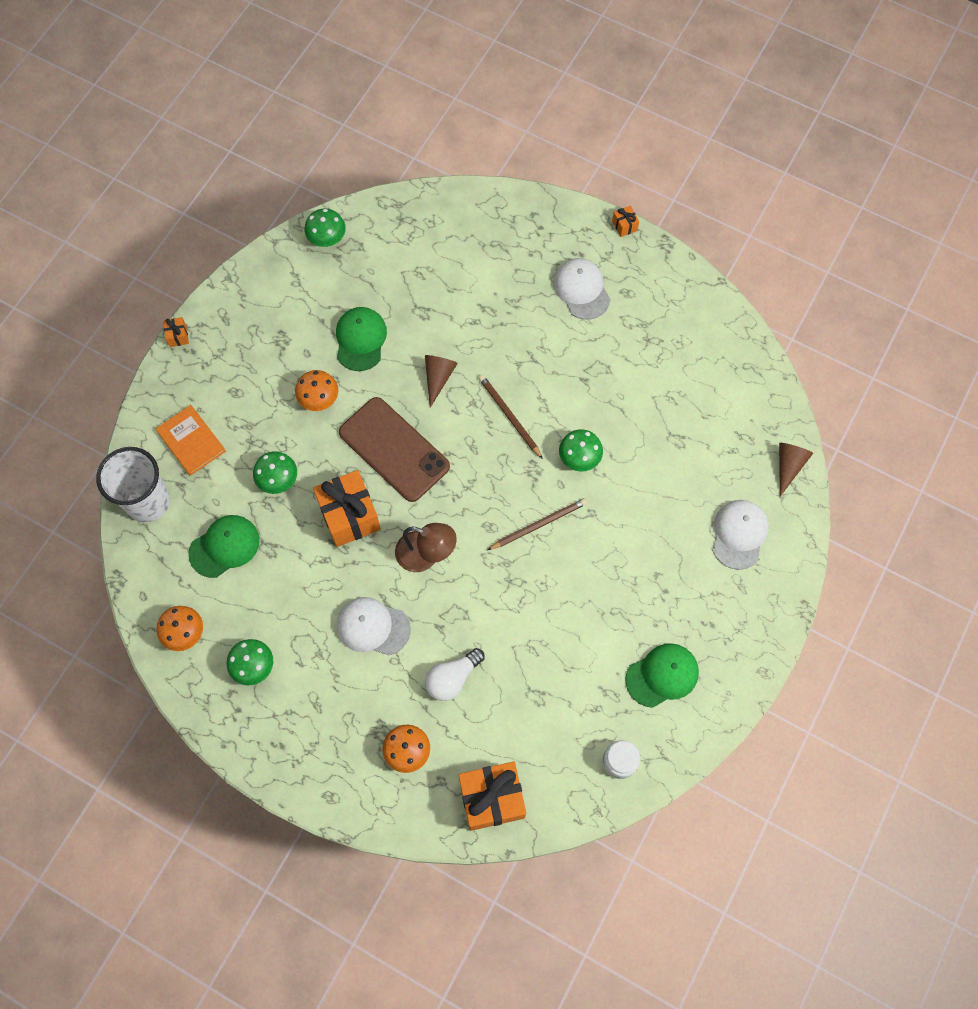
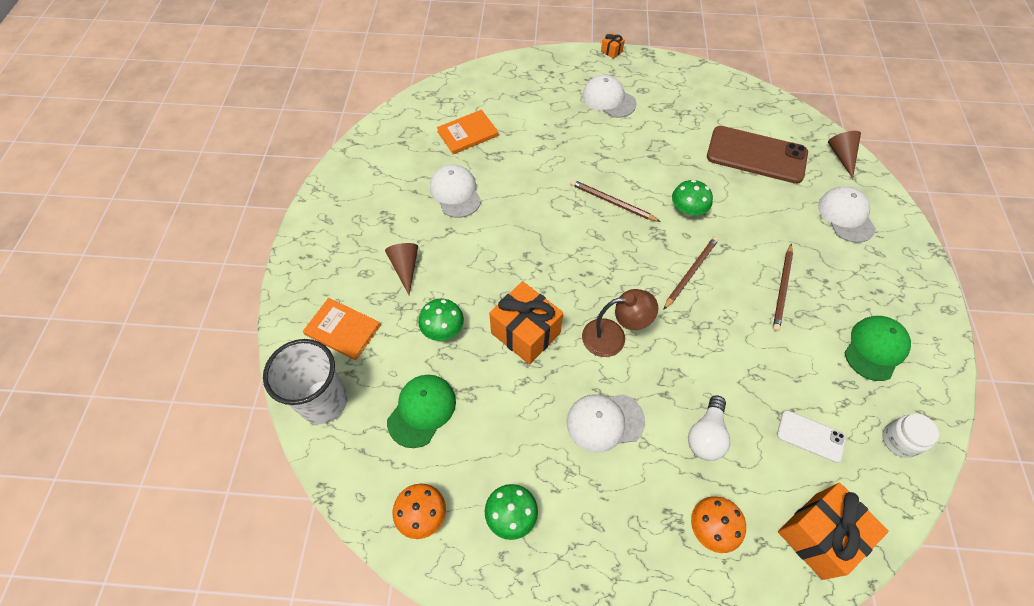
camera: 25 degrees left, 10 degrees down
orange gift [163,317,189,347] -> none
orange mushroom [295,370,338,411] -> none
green mushroom [304,208,346,247] -> none
green cap [336,307,387,371] -> white cap [430,164,481,218]
brown phone [339,397,450,502] -> brown phone moved to [707,126,808,184]
brown cone [425,355,458,408] -> brown cone moved to [385,243,418,295]
none -> orange book [437,110,498,154]
none -> brown pencil [773,244,793,331]
none -> white phone [777,410,846,463]

